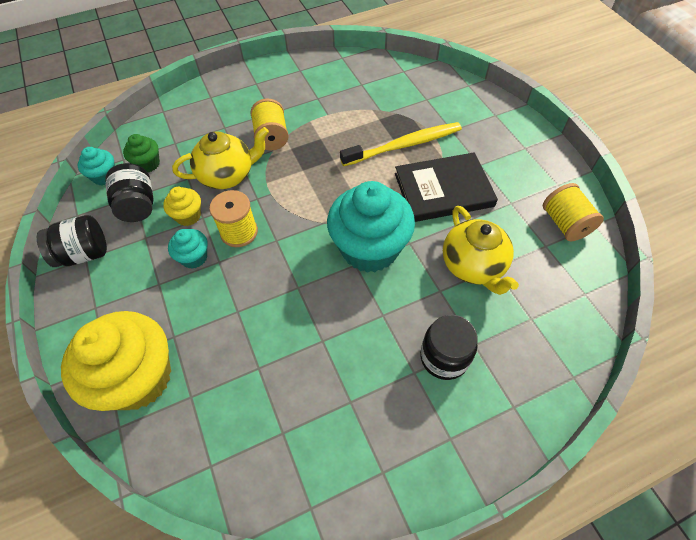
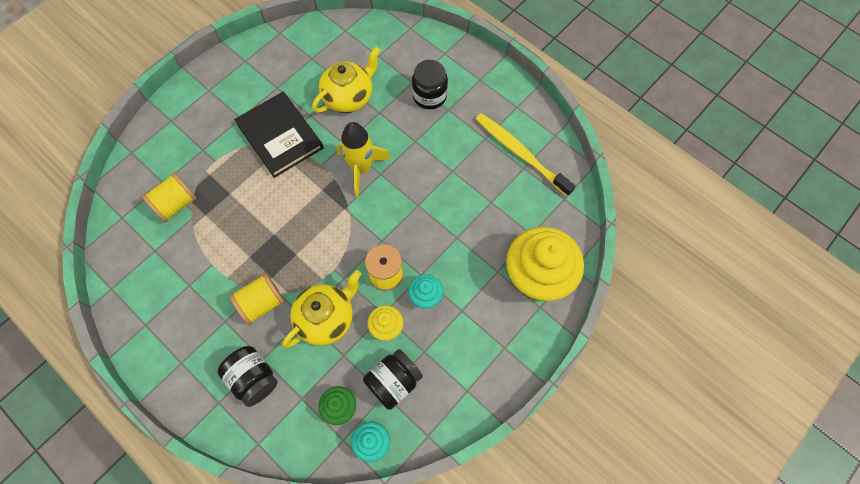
camera: 115 degrees left, 10 degrees up
black jar [37,215,107,267] -> black jar moved to [217,346,278,407]
yellow teapot [172,127,269,189] -> yellow teapot turned 90 degrees clockwise [282,270,361,348]
turquoise cupcake [327,181,415,273] -> yellow rocket [336,122,391,197]
yellow toothbrush [340,122,462,166] -> yellow toothbrush moved to [476,113,576,197]
yellow spool [543,183,604,241] -> yellow spool moved to [142,173,197,222]

